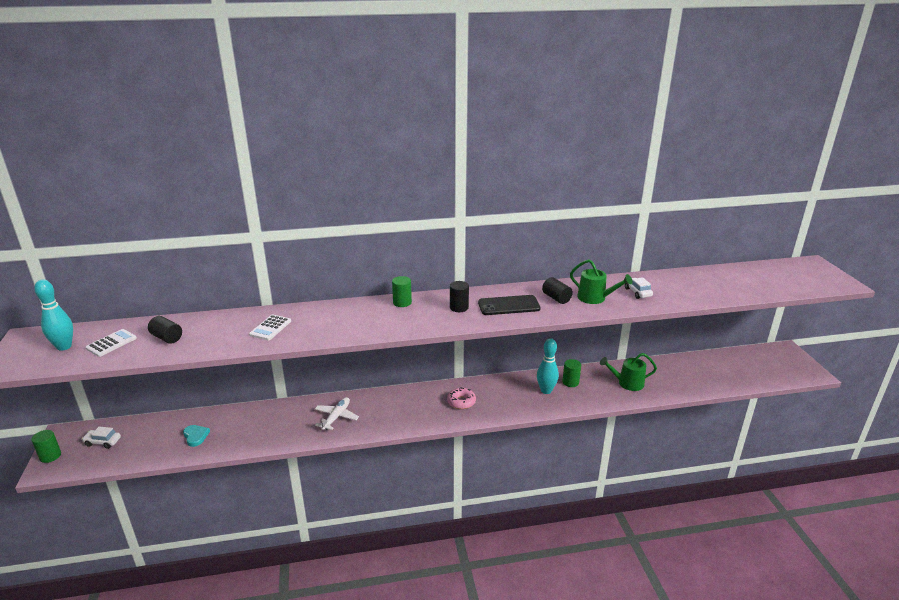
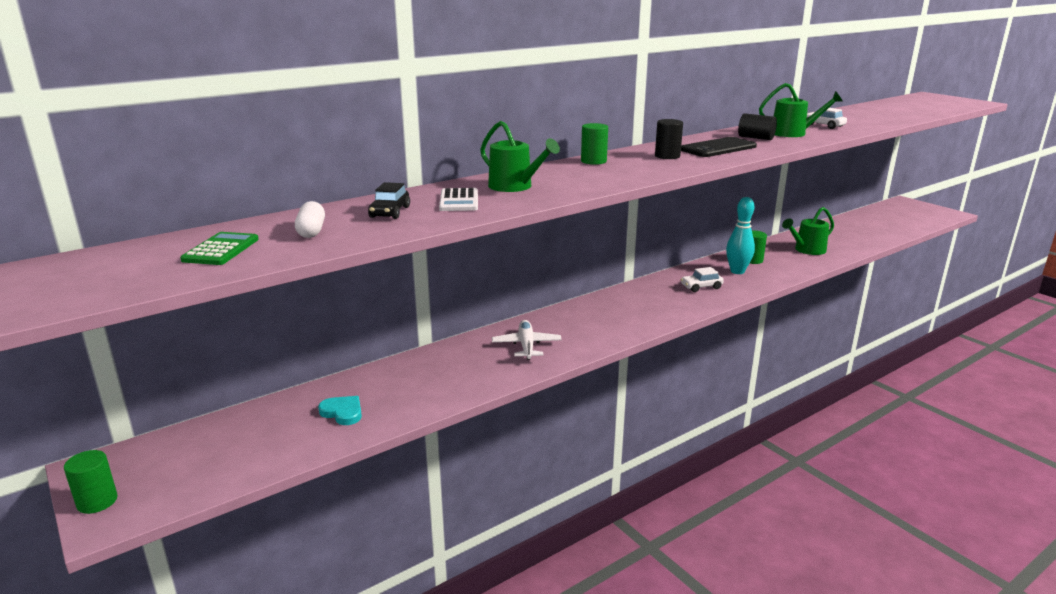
camera: 25 degrees left, 5 degrees down
turquoise bowling pin [34,279,73,351] -> none
white car [82,426,121,449] -> white car moved to [681,267,724,292]
white calculator [86,329,137,357] -> green calculator [180,232,259,265]
black cylinder [148,316,182,344] -> white capsule [295,201,325,238]
pink donut [447,387,476,409] -> none
none -> black car [368,182,410,219]
none -> green watering can [480,121,560,192]

